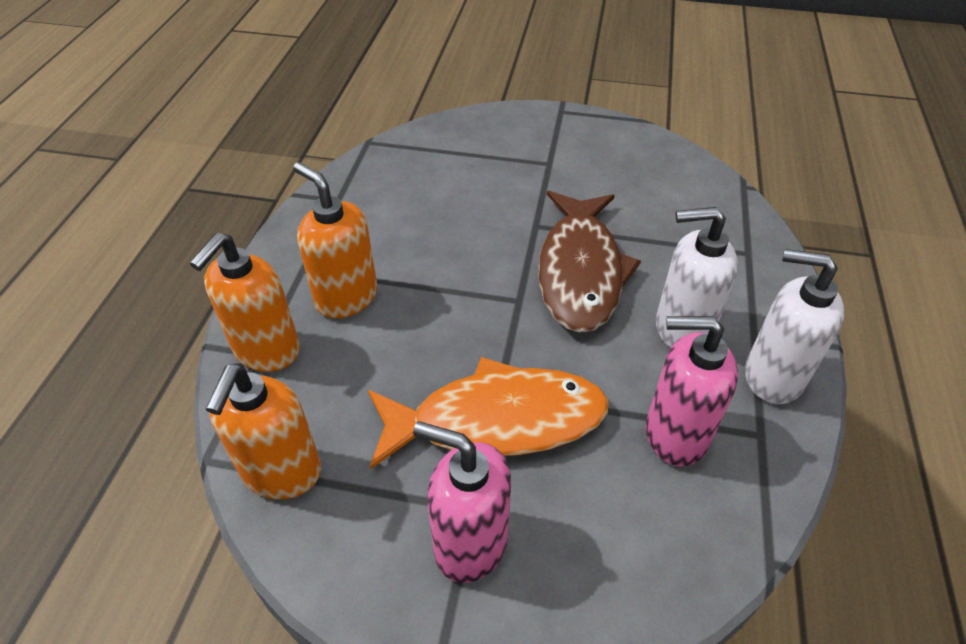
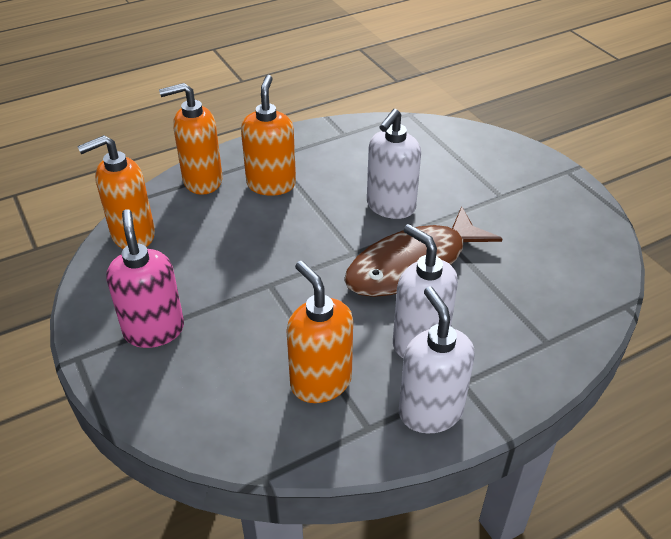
camera: 50 degrees right, 5 degrees down
orange fish [368,357,609,469] -> none
pink soap dispenser [646,316,738,467] -> orange soap dispenser [286,261,353,403]
none -> white soap dispenser [367,109,421,219]

